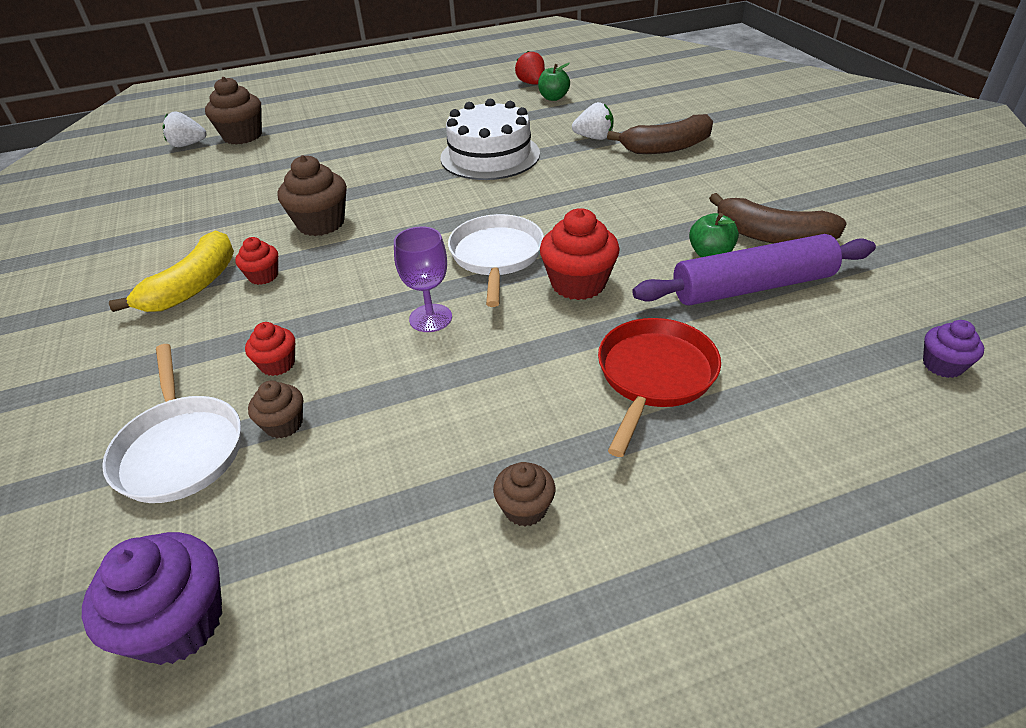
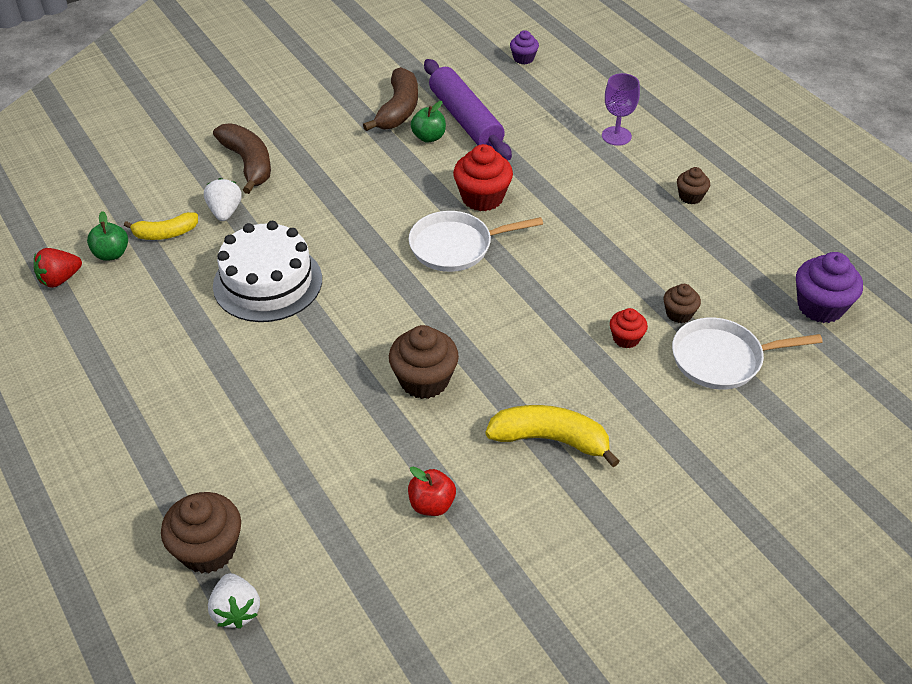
camera: 105 degrees left, 5 degrees up
white pan [102,344,241,503] -> white pan turned 150 degrees counterclockwise [672,317,823,390]
red cupcake [235,237,278,285] -> none
purple goblet [394,226,452,332] -> purple goblet moved to [602,73,640,146]
red pan [598,318,721,457] -> none
none -> yellow banana [124,212,198,240]
none -> red apple [408,467,456,516]

